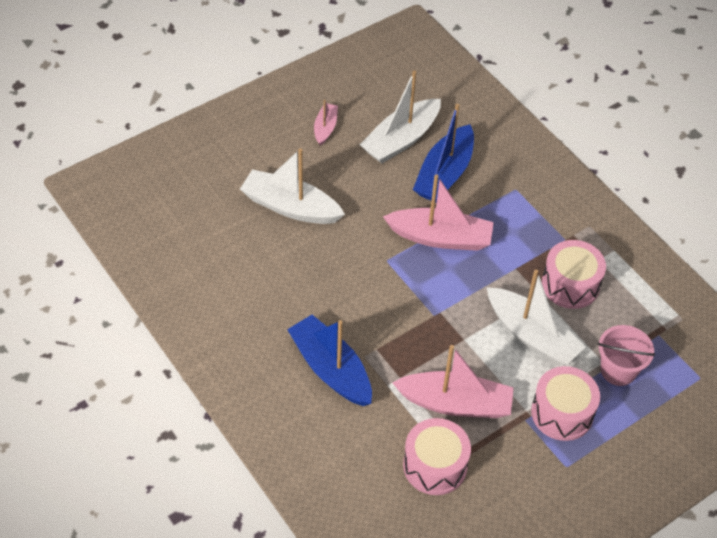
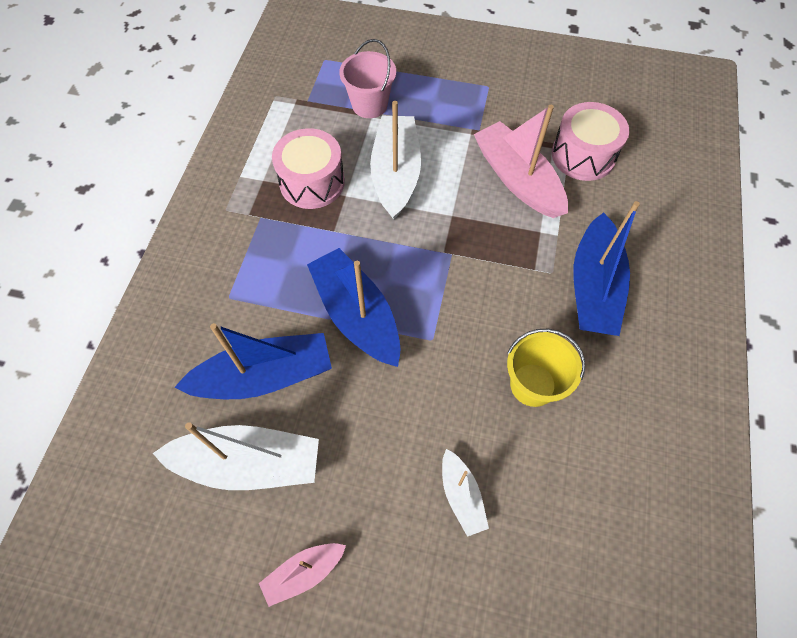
camera: 130 degrees left, 10 degrees up
white boat [240,148,345,224] -> white boat [442,449,489,537], size x0.52
pink boat [383,174,494,251] -> blue boat [307,248,401,367]
pink drum [531,366,600,441] -> none
none -> yellow bucket [507,329,585,407]

